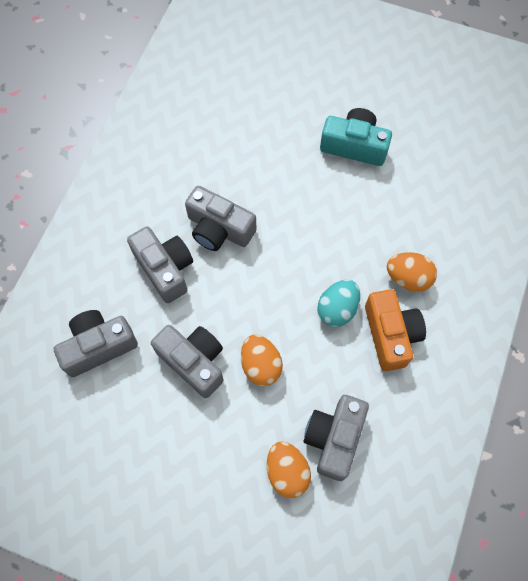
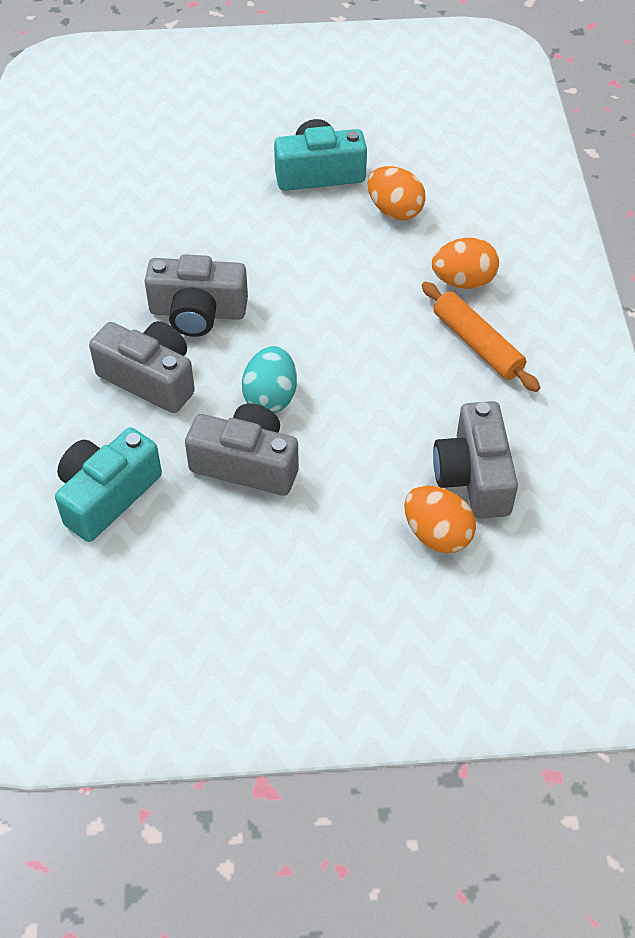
camera: 25 degrees left, 15 degrees down
grey camera [54,310,138,377] -> turquoise camera [55,427,162,542]
orange egg [241,334,283,386] -> orange egg moved to [367,166,426,220]
turquoise egg [317,280,360,327] -> turquoise egg moved to [242,346,297,413]
orange camera [365,289,426,371] -> orange rolling pin [422,282,540,392]

